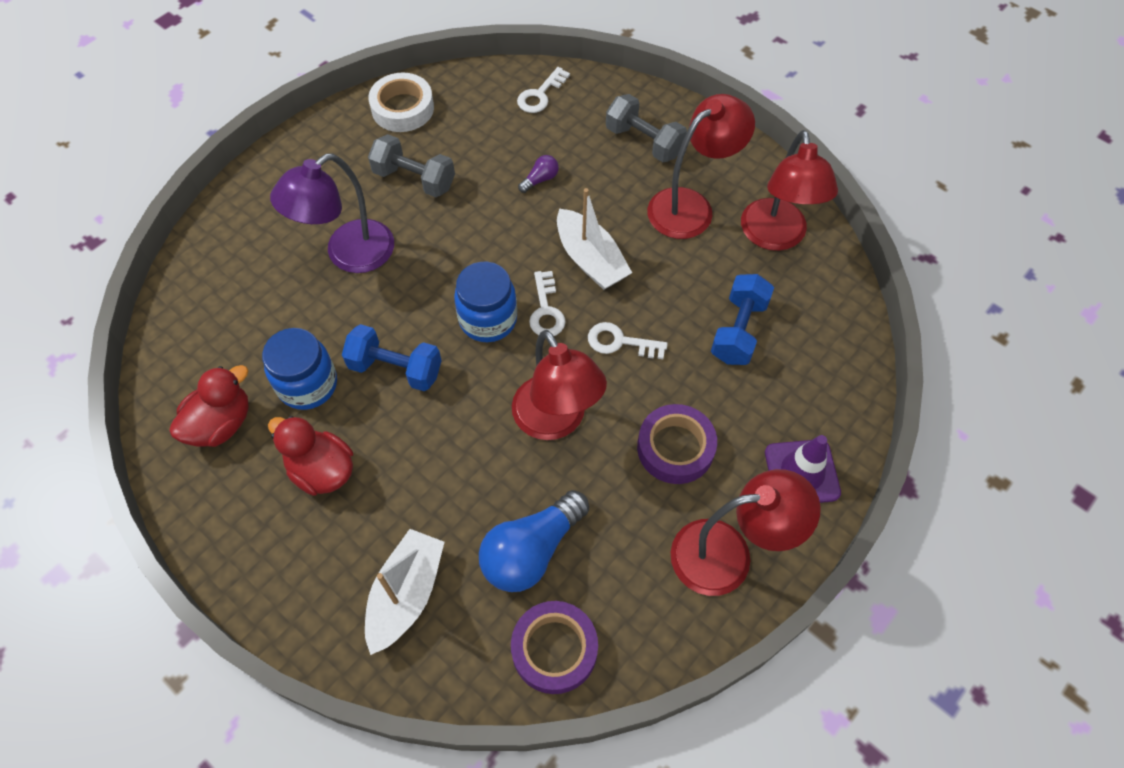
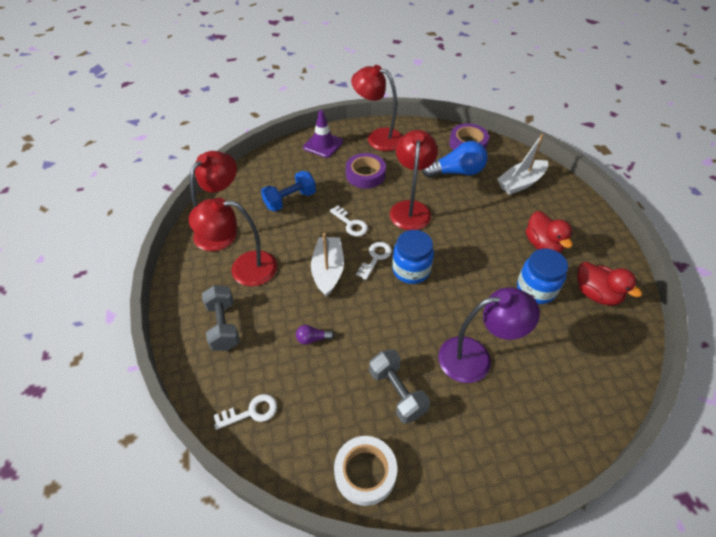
camera: 145 degrees left, 10 degrees down
red duck [169,365,249,447] -> red duck turned 120 degrees counterclockwise [578,262,642,306]
blue dumbbell [342,324,442,391] -> none

